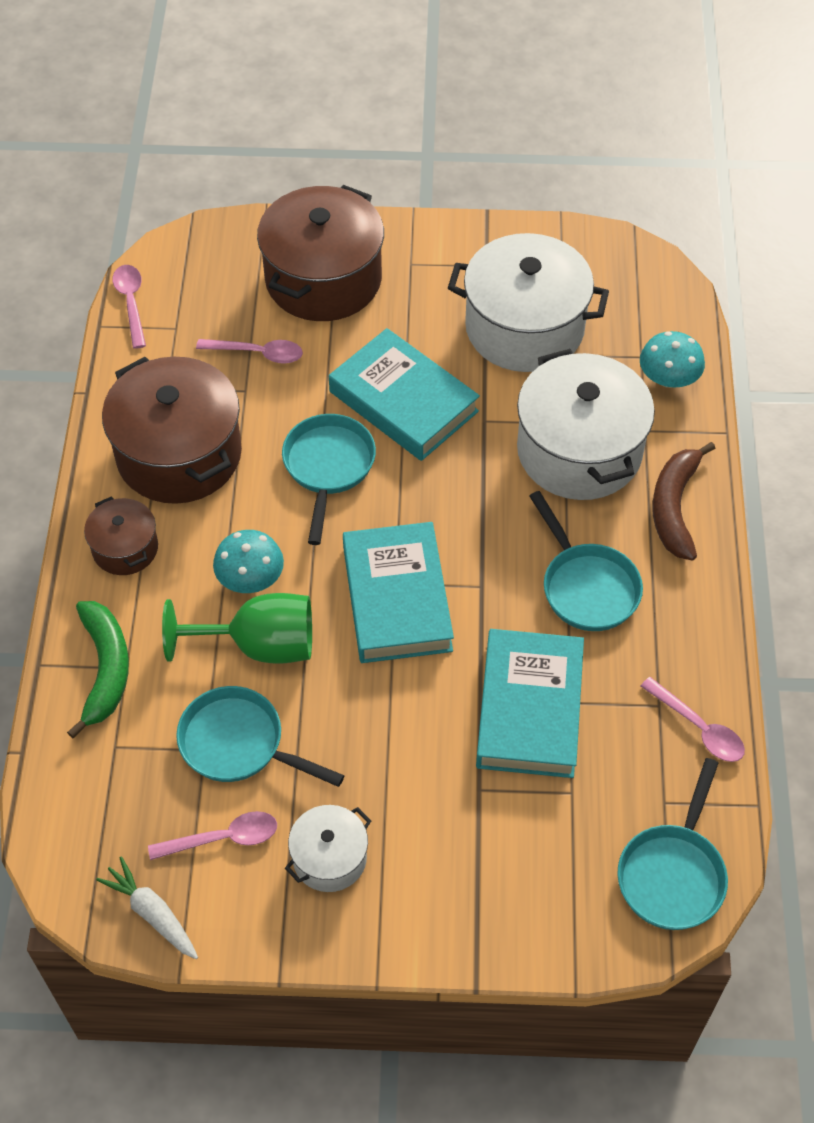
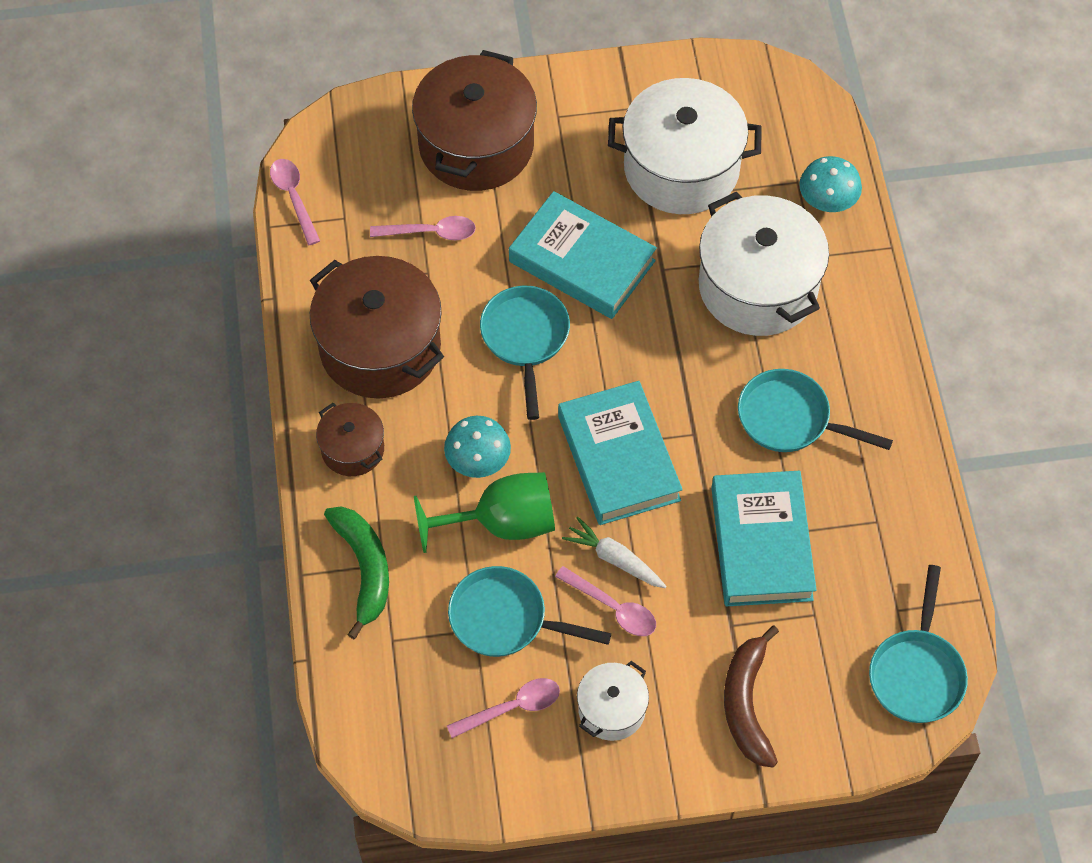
camera: 10 degrees left, 5 degrees up
white carrot [96,857,198,959] -> white carrot moved to [562,517,667,588]
turquoise pan [529,491,643,631] -> turquoise pan turned 150 degrees clockwise [738,369,893,452]
pink spoon [641,677,745,762] -> pink spoon moved to [555,566,656,636]
brown banana [652,442,715,560] -> brown banana moved to [724,626,779,768]

